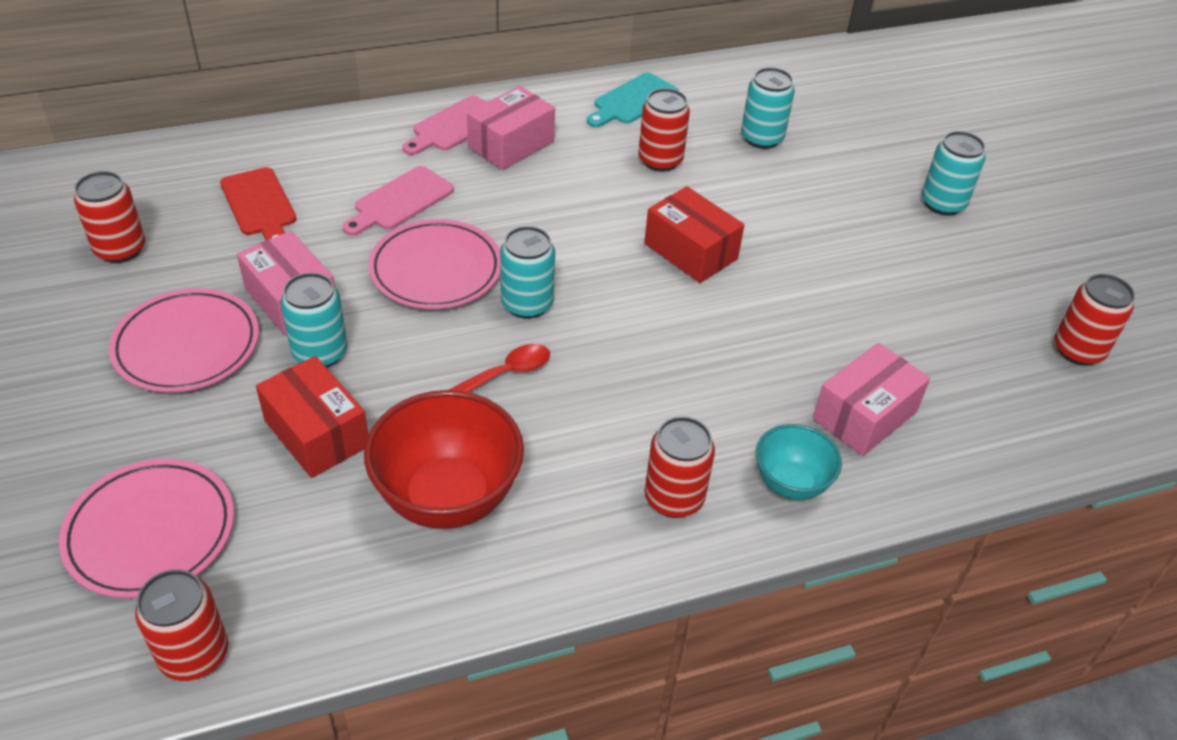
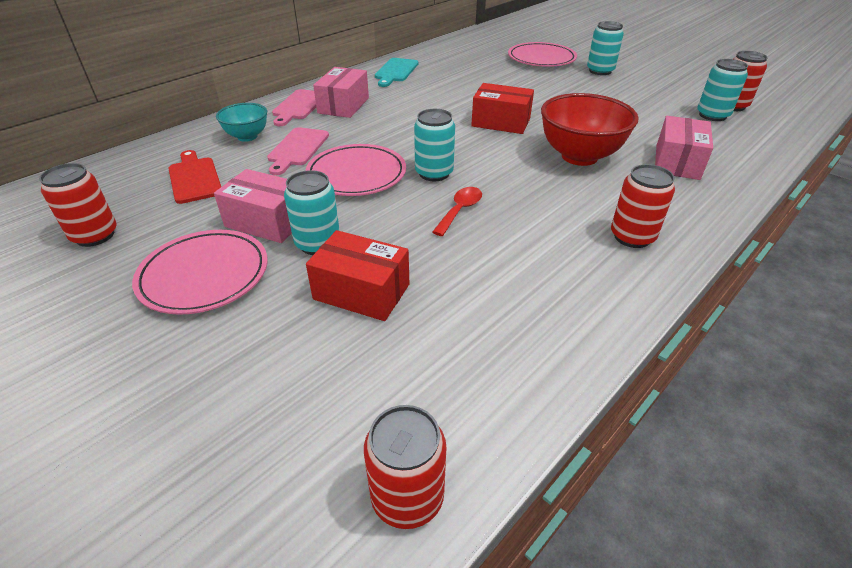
camera: 25 degrees left, 5 degrees down
pink plate [59,459,234,598] -> pink plate moved to [508,42,577,67]
red cutting board [220,167,296,240] -> red cutting board turned 150 degrees counterclockwise [168,150,221,204]
red bowl [364,390,524,529] -> red bowl moved to [541,93,639,166]
red can [638,88,690,172] -> none
turquoise can [741,67,795,149] -> turquoise can moved to [697,59,748,121]
turquoise bowl [756,424,842,500] -> turquoise bowl moved to [216,103,267,142]

